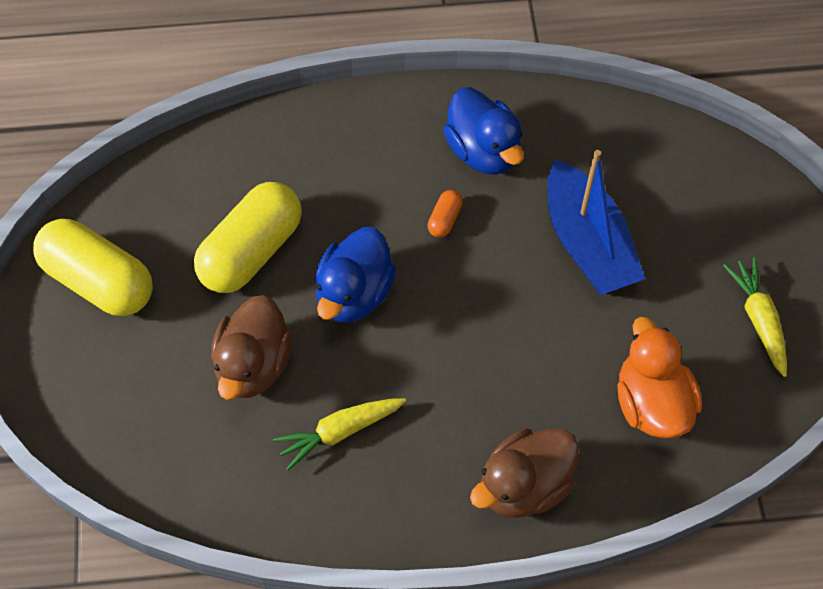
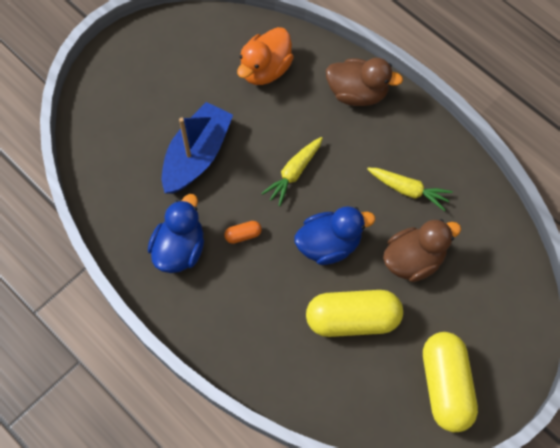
camera: 130 degrees left, 5 degrees up
yellow carrot [723,257,787,377] -> yellow carrot moved to [261,137,323,206]

